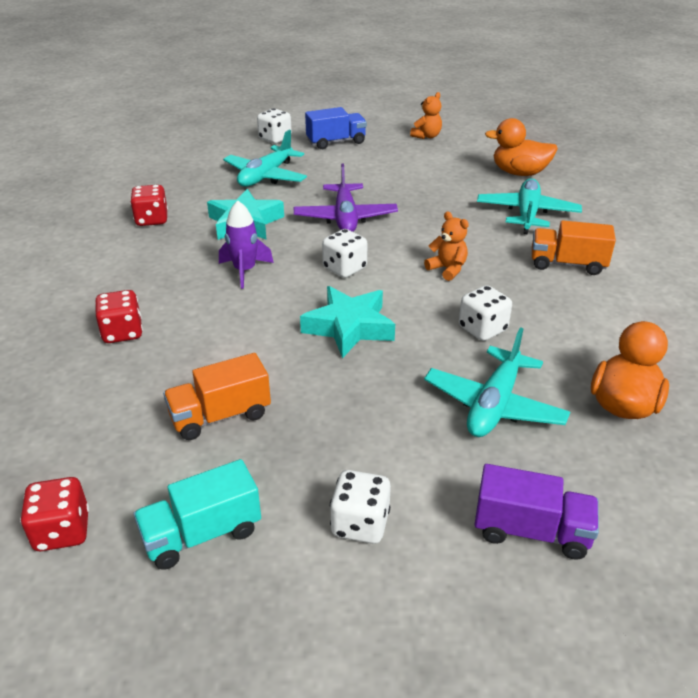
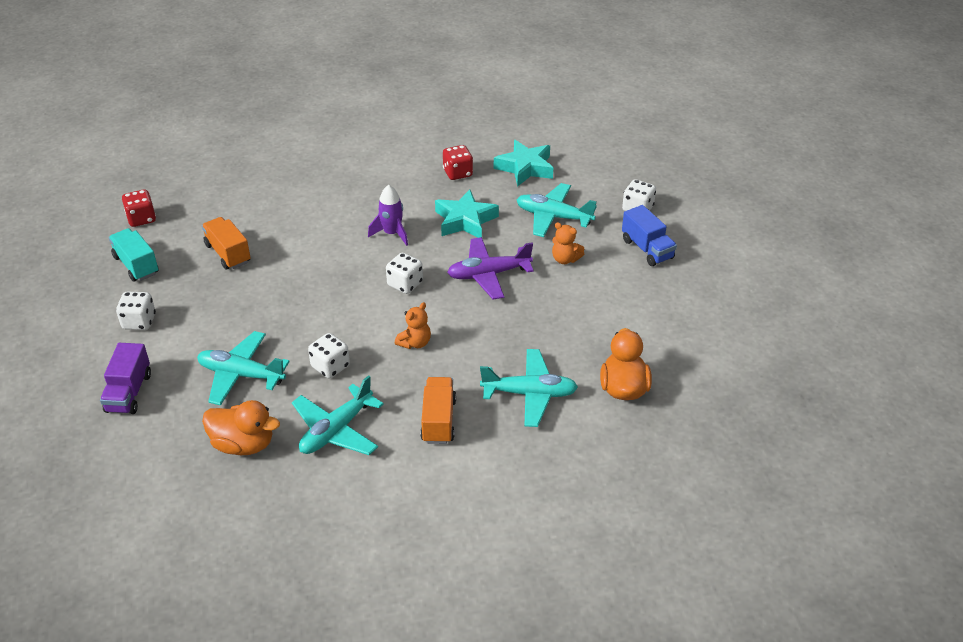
camera: 80 degrees right, 5 degrees up
red dice [95,290,143,343] -> none
turquoise star [300,286,395,358] -> turquoise star moved to [494,140,553,187]
orange teddy bear [410,92,442,139] -> orange teddy bear moved to [552,222,584,264]
none -> turquoise plane [292,375,384,455]

